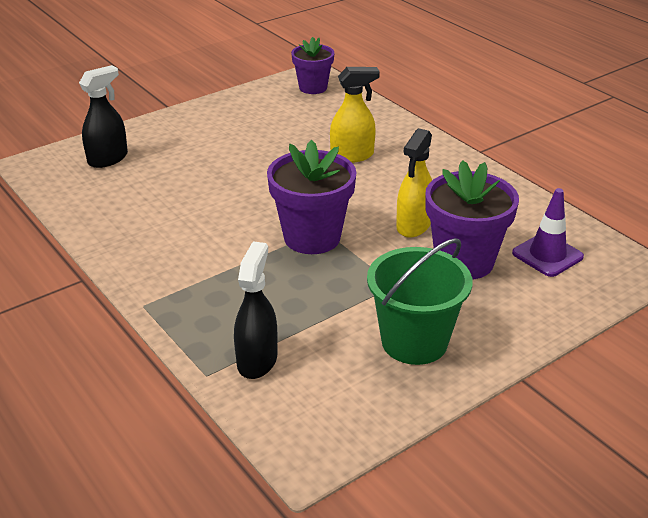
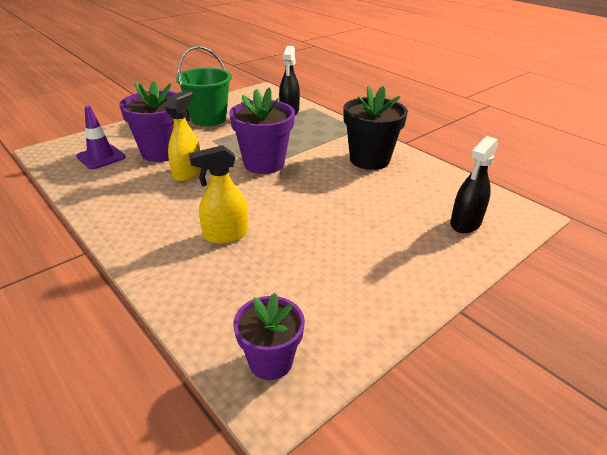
camera: 175 degrees right, 0 degrees up
none -> black flower pot [343,85,408,170]

